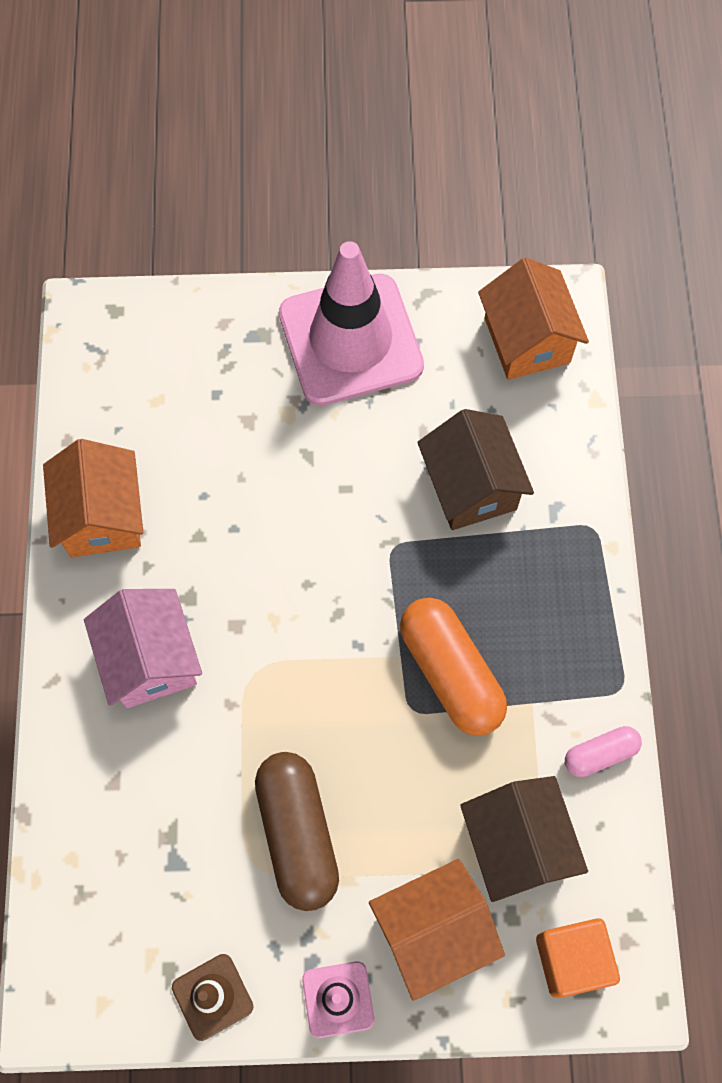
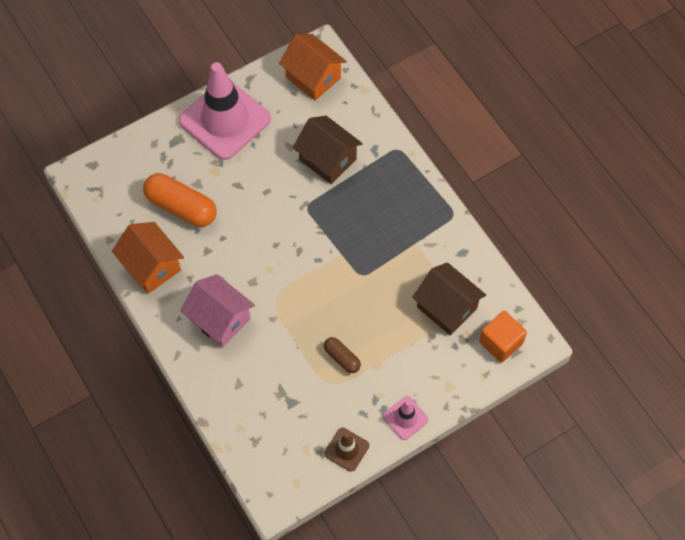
camera: 30 degrees left, 5 degrees down
brown capsule [255,752,339,911] -> brown capsule [324,337,361,373], size x0.53
orange house [369,859,505,1001] -> none
orange capsule [400,598,507,736] -> orange capsule moved to [143,173,217,227]
pink capsule [565,726,642,777] -> none

